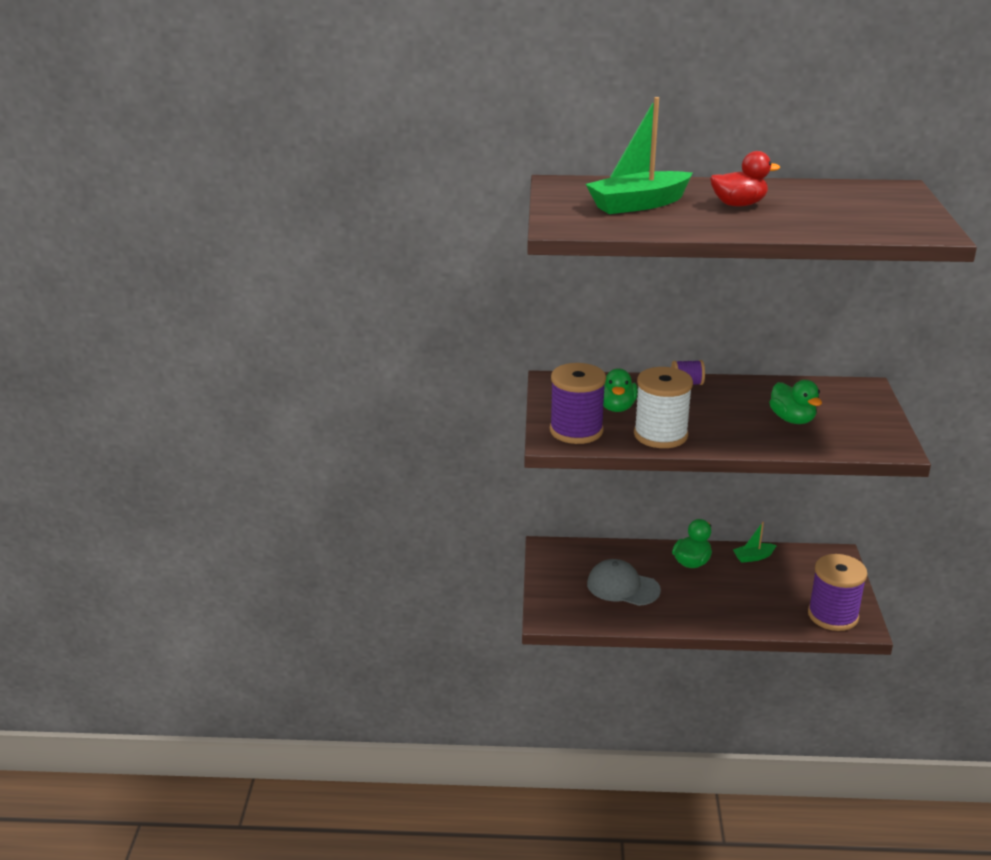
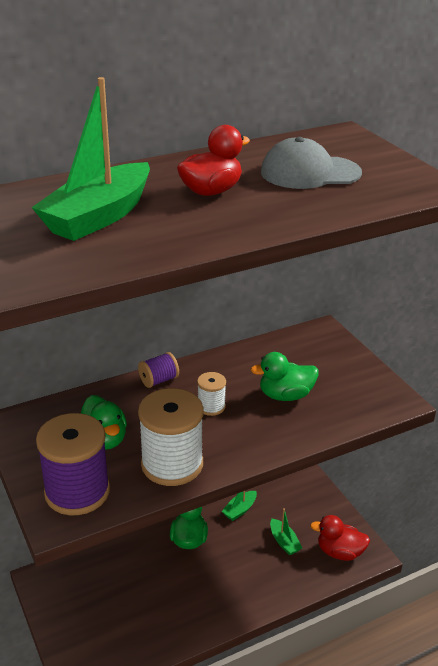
camera: 30 degrees left, 5 degrees up
grey cap [587,559,661,606] -> grey cap moved to [261,137,362,189]
green duck [769,380,822,424] -> green duck turned 135 degrees clockwise [250,352,318,401]
purple spool [808,554,867,631] -> red duck [310,515,370,561]
none -> white spool [197,372,226,416]
none -> green boat [270,508,302,555]

